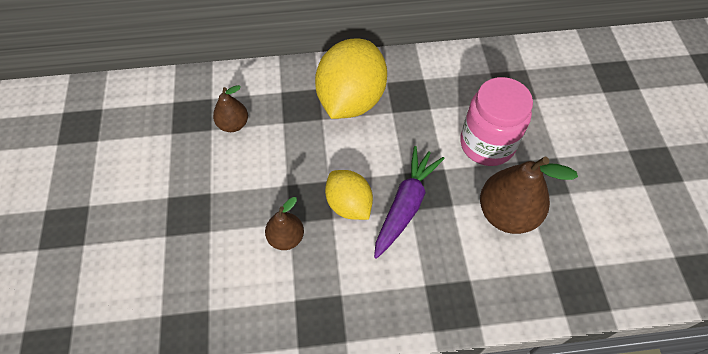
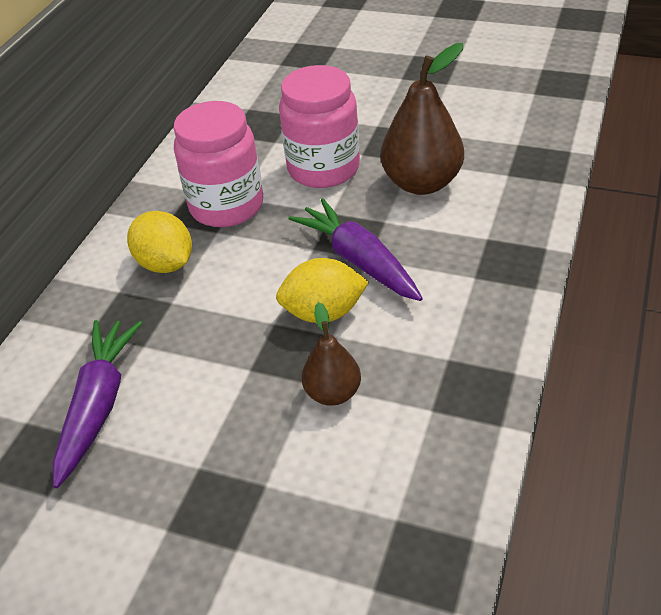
camera: 60 degrees left, 15 degrees down
brown pear [213,85,248,132] -> purple carrot [53,320,142,488]
yellow lemon [315,38,387,119] -> yellow lemon [127,211,192,273], size x0.58
none -> pink jar [174,101,263,227]

